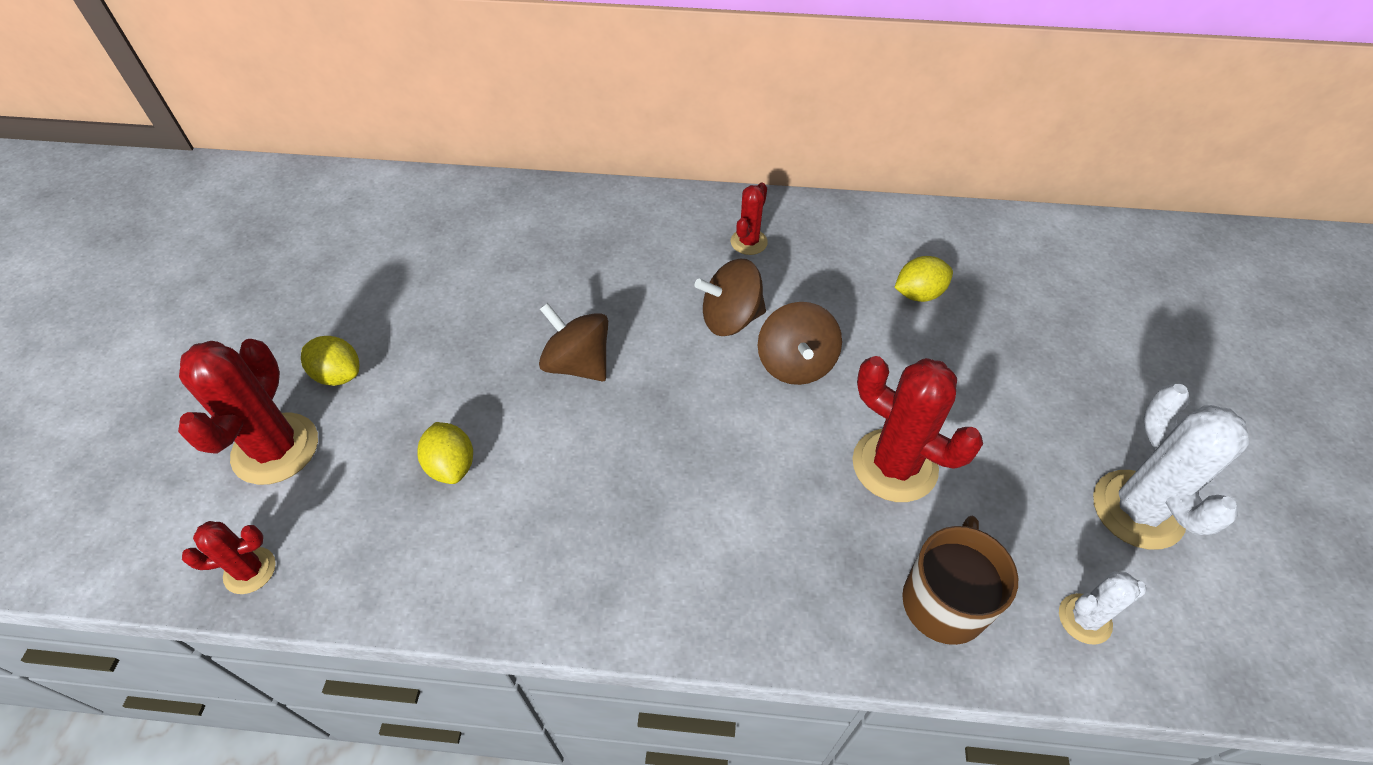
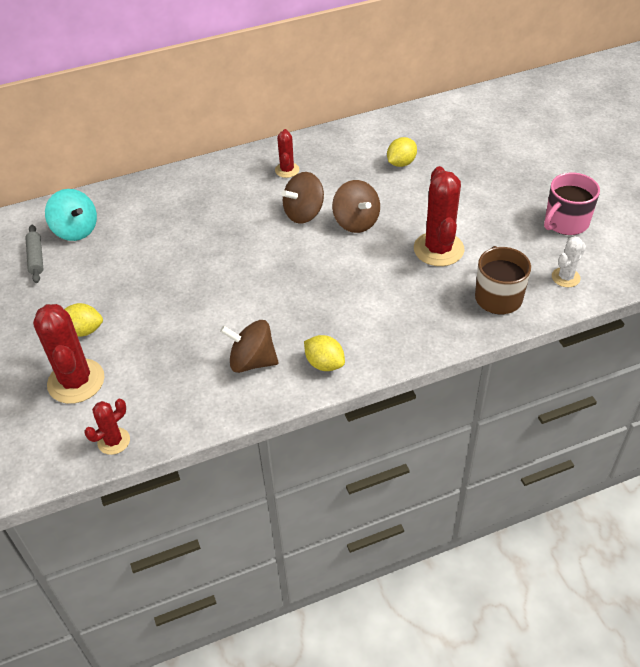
camera: 25 degrees left, 5 degrees down
yellow lemon [418,422,473,484] -> yellow lemon moved to [304,335,345,371]
brown spinning top [539,303,608,381] -> brown spinning top moved to [220,320,279,373]
red cactus [852,356,983,502] -> red cactus turned 75 degrees clockwise [414,166,465,266]
white cactus [1093,383,1249,550] -> pink mug [544,173,600,235]
none -> grey rolling pin [25,225,43,283]
none -> turquoise spinning top [45,189,97,241]

